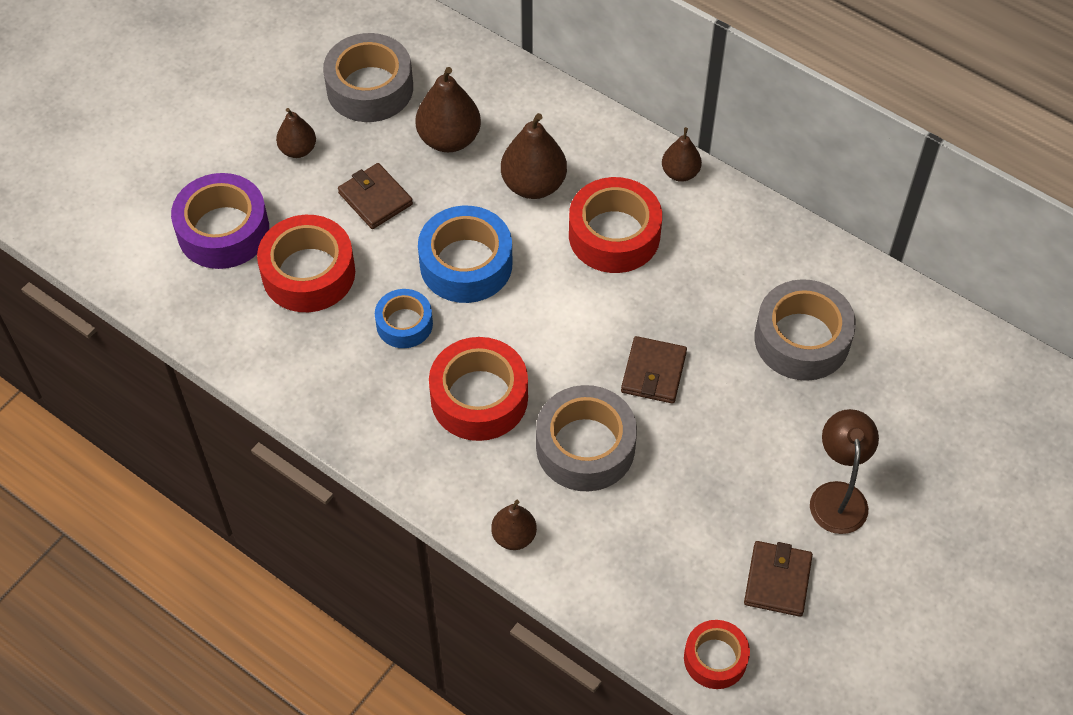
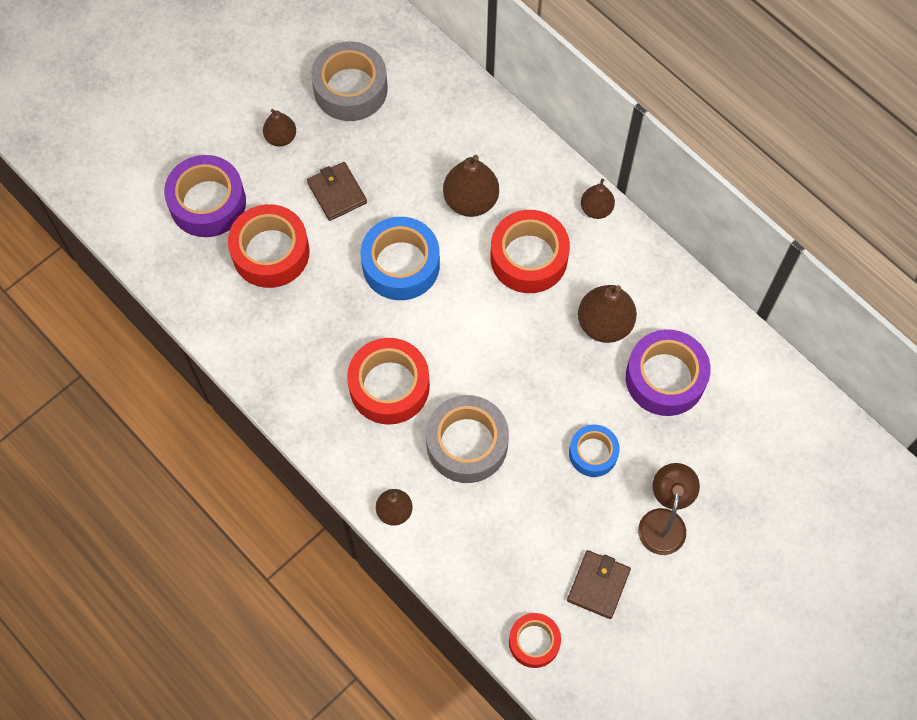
camera: 10 degrees right, 10 degrees up
blue tape [375,289,433,348] -> blue tape moved to [569,425,620,477]
brown pear [416,67,481,152] -> brown pear moved to [578,285,637,343]
brown wallet [621,336,687,404] -> none
grey tape [755,279,856,381] -> purple tape [626,329,711,416]

